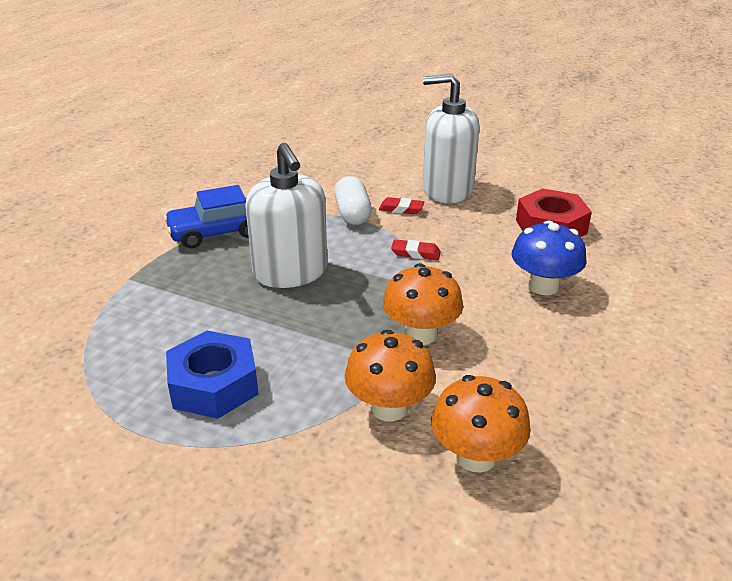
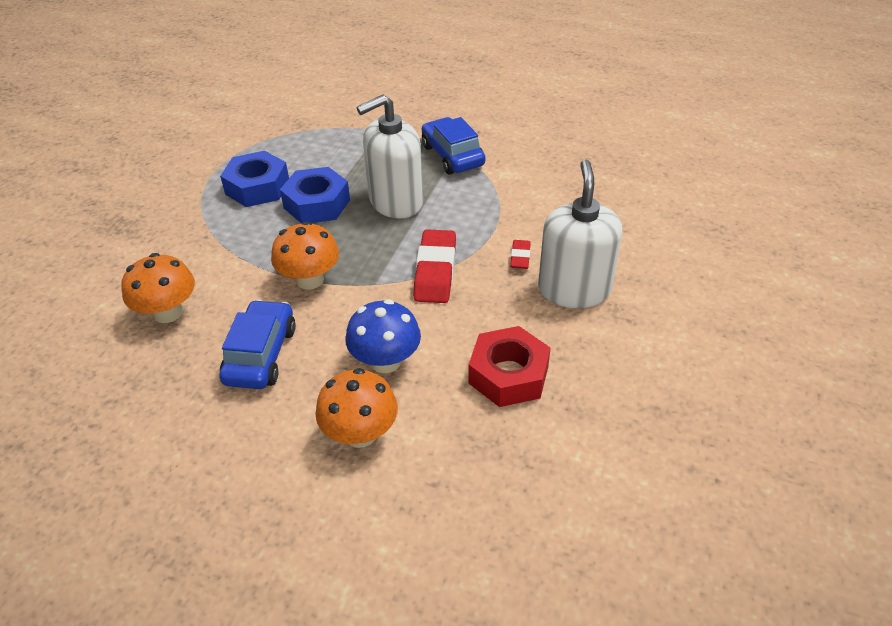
camera: 85 degrees right, 10 degrees up
white capsule [334,176,372,225] -> none
orange mushroom [345,330,436,421] -> orange mushroom moved to [315,368,398,448]
red eraser [391,240,441,260] -> red eraser [414,229,456,303], size x1.93
none -> blue car [219,300,296,389]
none -> blue nut [280,167,350,224]

